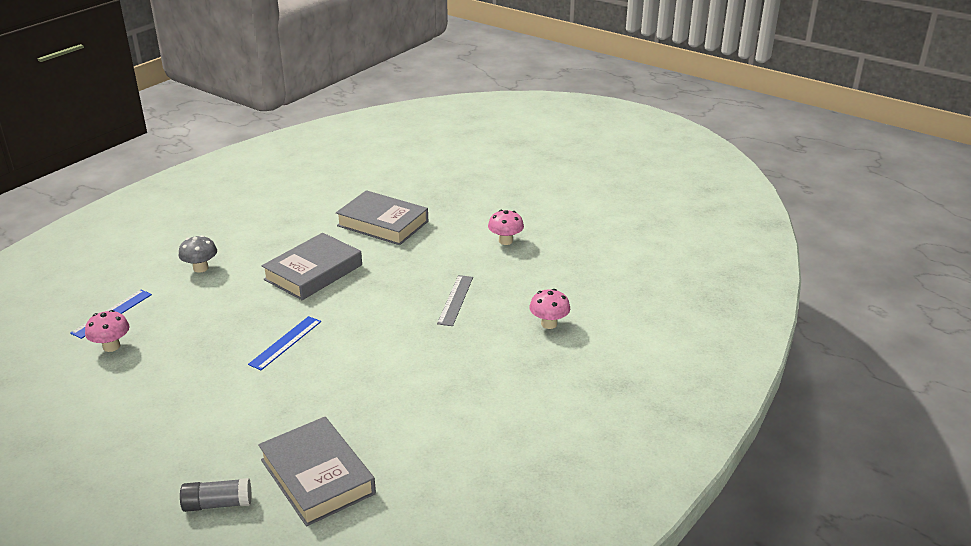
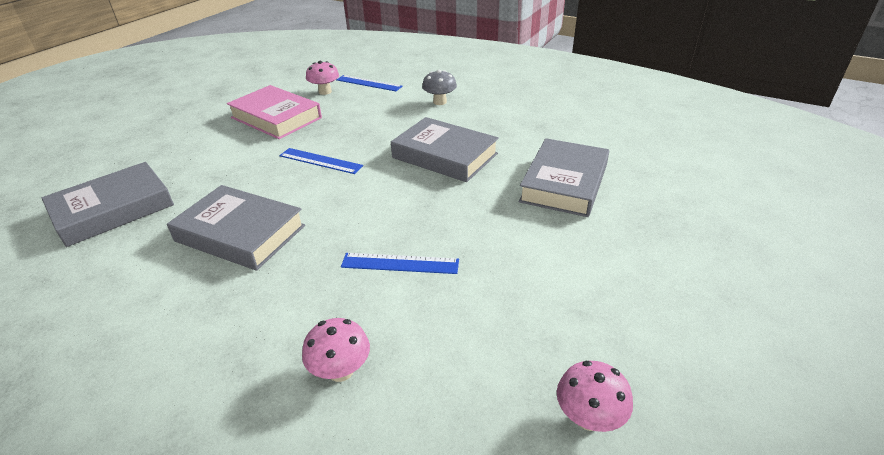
camera: 85 degrees right, 5 degrees up
grey glue stick [180,478,252,512] -> none
grey ruler [437,275,473,326] -> blue ruler [341,253,459,274]
pink mushroom [488,210,524,245] -> pink mushroom moved to [557,361,633,432]
none -> grey book [167,185,305,271]
none -> pink book [227,85,322,139]

